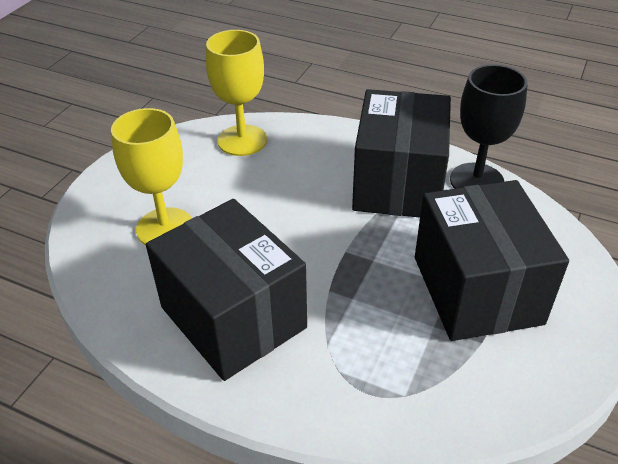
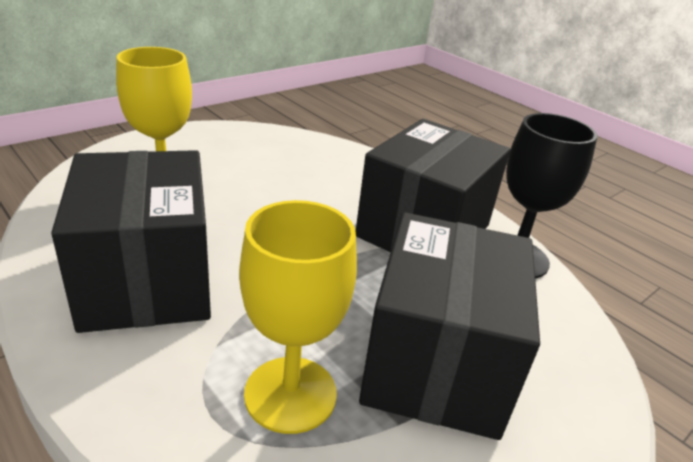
camera: 20 degrees right, 10 degrees down
yellow goblet [206,30,267,156] -> yellow goblet moved to [239,200,357,434]

